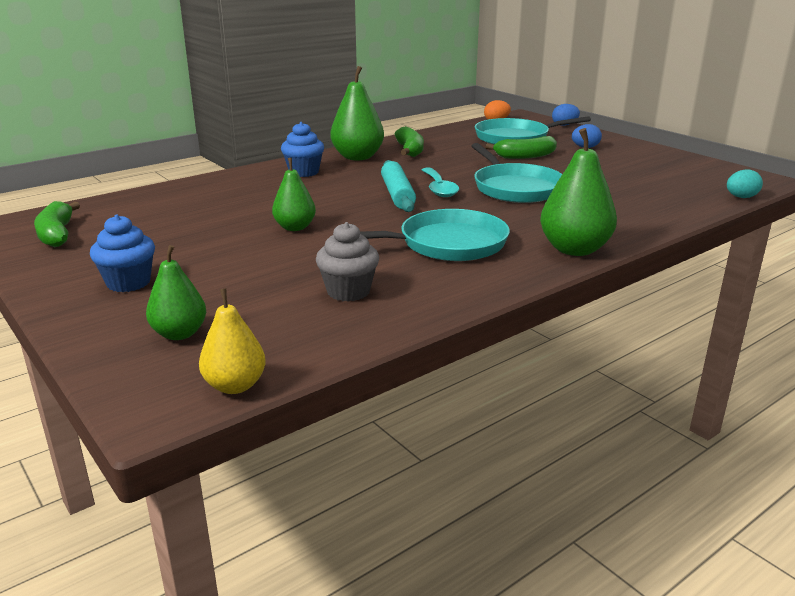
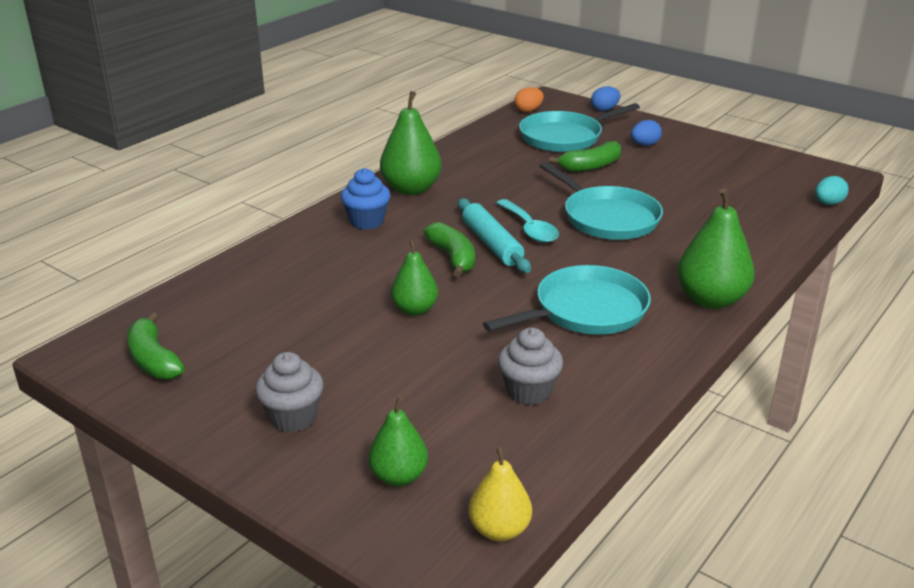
camera: 15 degrees left, 5 degrees up
blue cupcake [90,215,155,292] -> grey cupcake [255,352,324,432]
green banana [395,126,424,157] -> green banana moved to [424,222,475,277]

